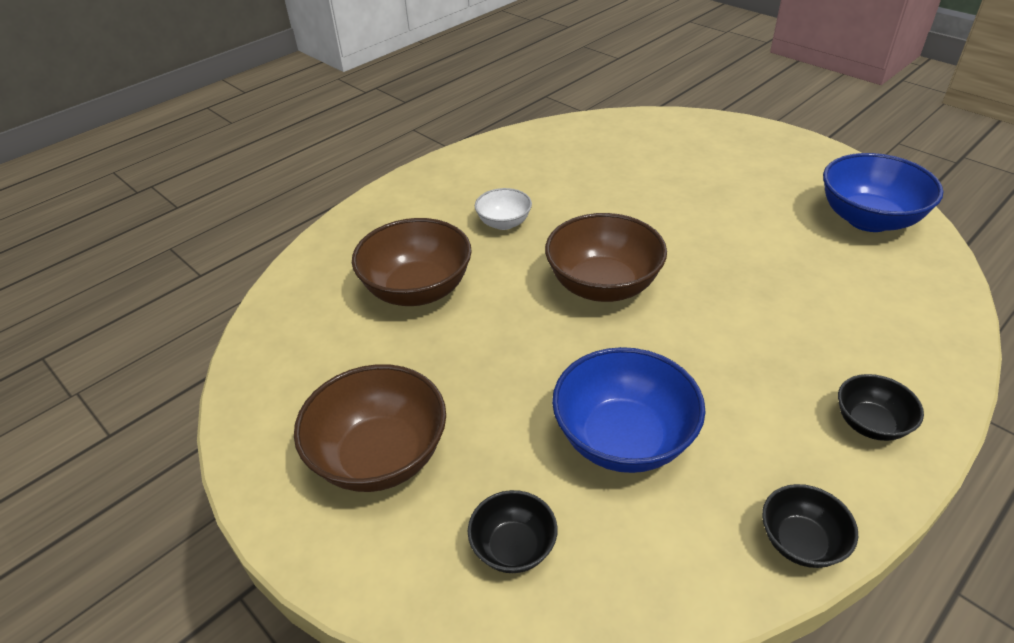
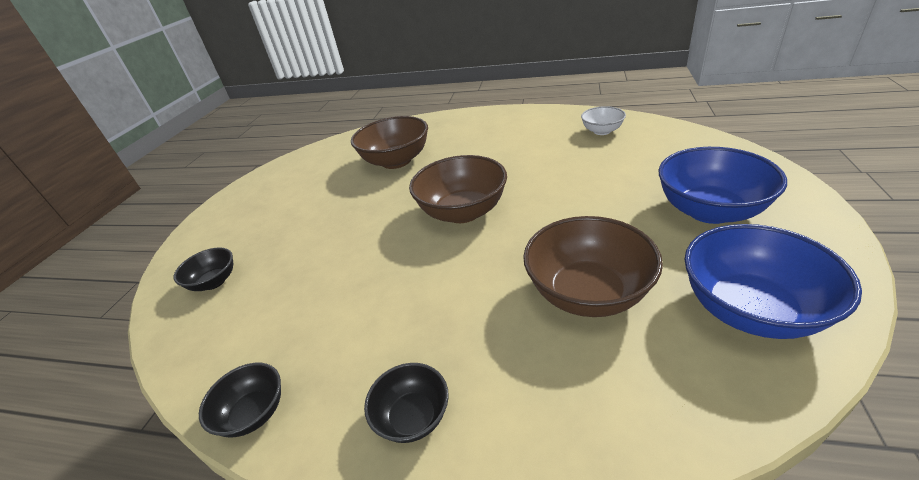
camera: 60 degrees right, 5 degrees down
brown bowl [294,364,446,492] -> brown bowl moved to [523,216,663,317]
white bowl [475,188,532,230] -> white bowl moved to [581,106,626,135]
blue bowl [552,347,705,473] -> blue bowl moved to [658,147,787,224]

